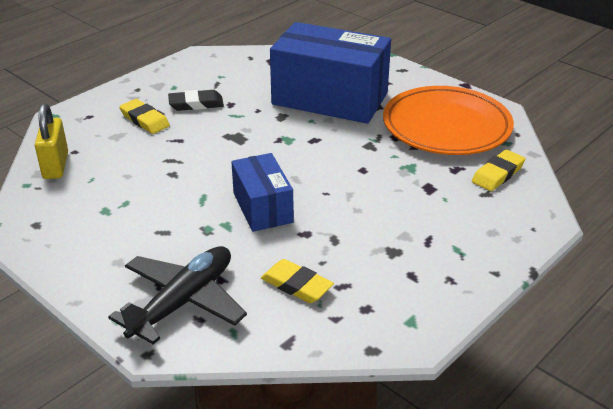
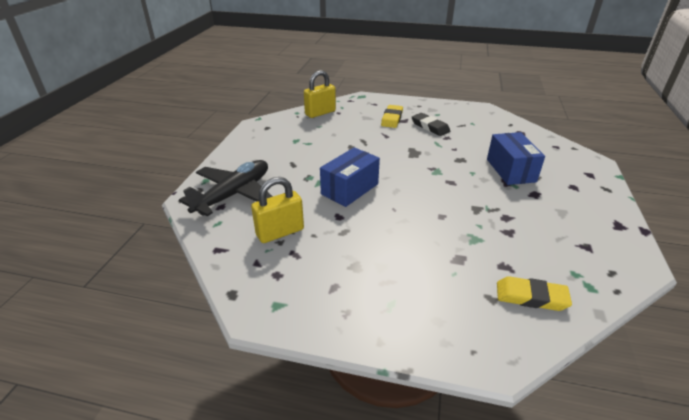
camera: 60 degrees right, 0 degrees up
black plane [108,246,247,345] -> black plane turned 60 degrees counterclockwise [179,160,273,217]
yellow eraser [261,259,334,303] -> yellow padlock [251,177,304,243]
blue box [270,22,391,124] -> blue box [487,132,545,185], size x0.55
orange plate [383,86,514,155] -> none

